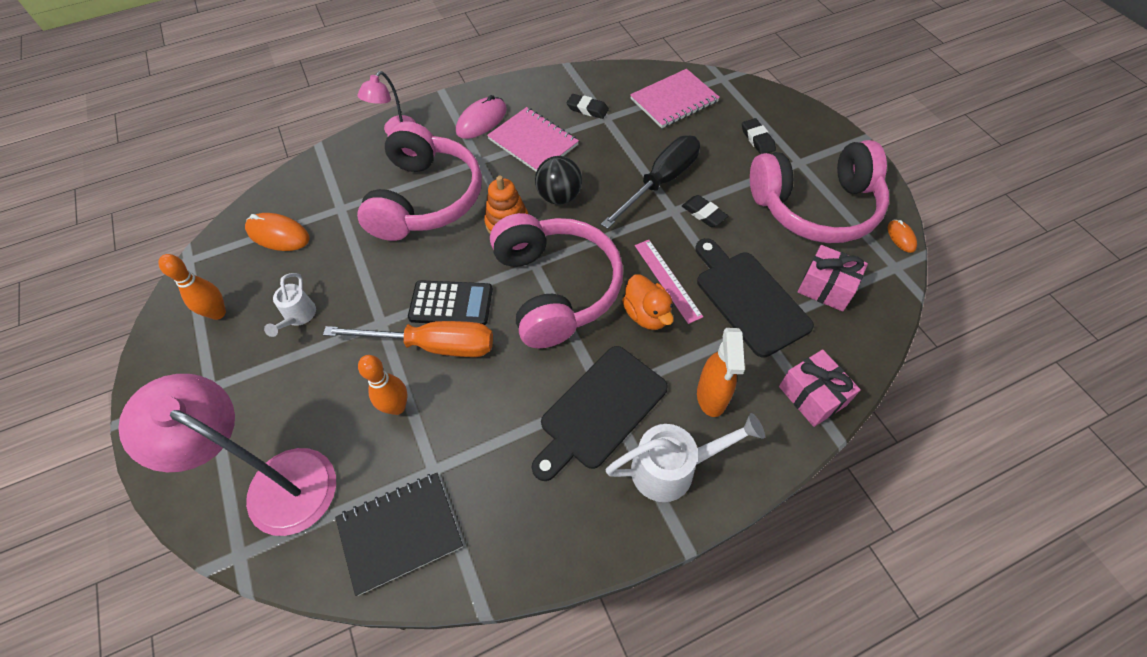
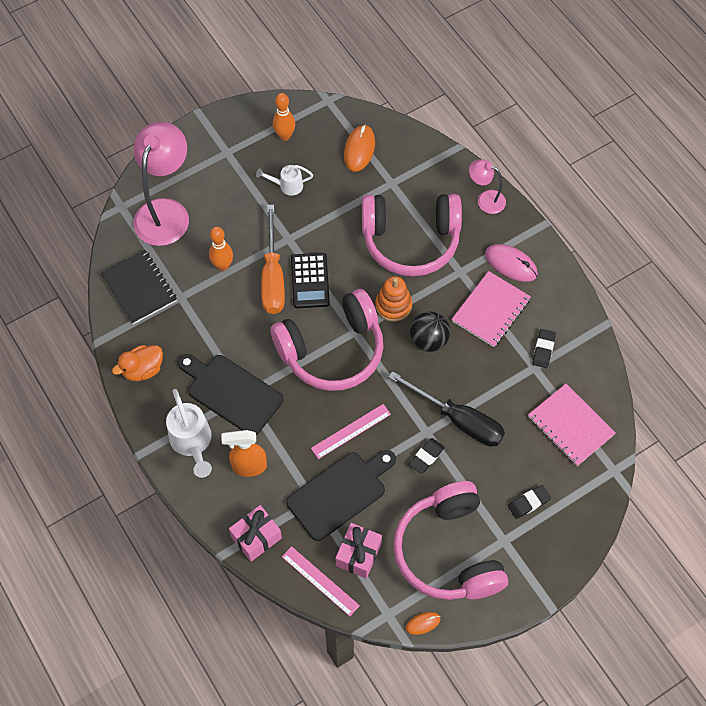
camera: 80 degrees right, 5 degrees up
orange duck [622,274,674,330] -> orange duck moved to [112,345,163,381]
none -> pink ruler [282,546,360,616]

